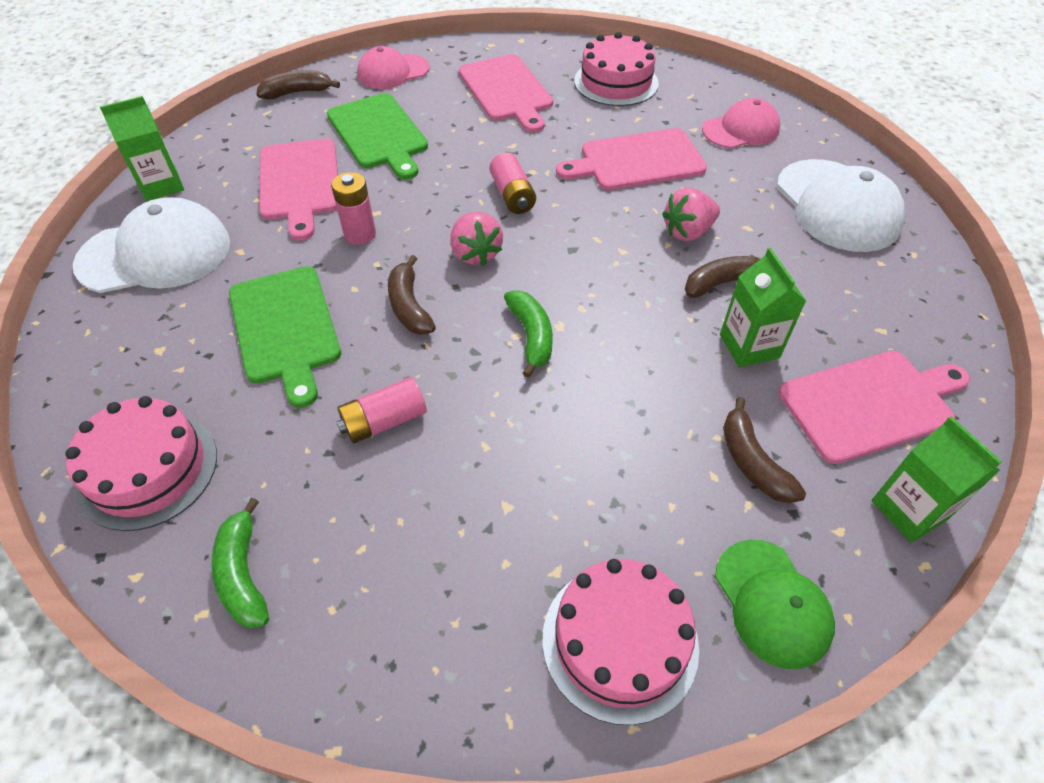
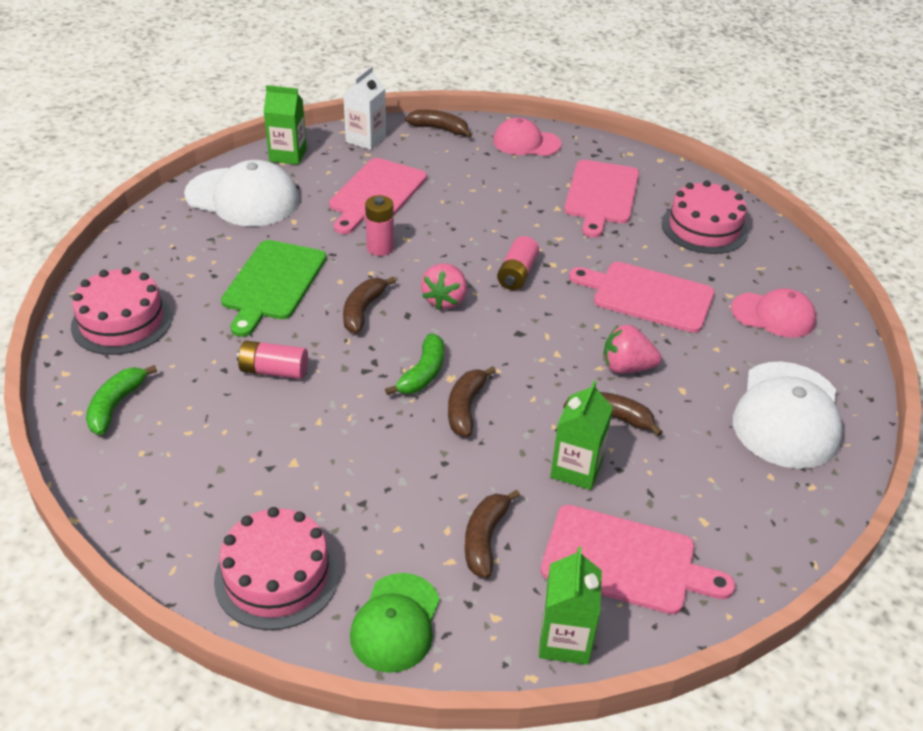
camera: 35 degrees right, 10 degrees down
green cutting board [327,93,428,180] -> none
none -> white carton [343,66,386,150]
none -> brown banana [448,366,496,437]

